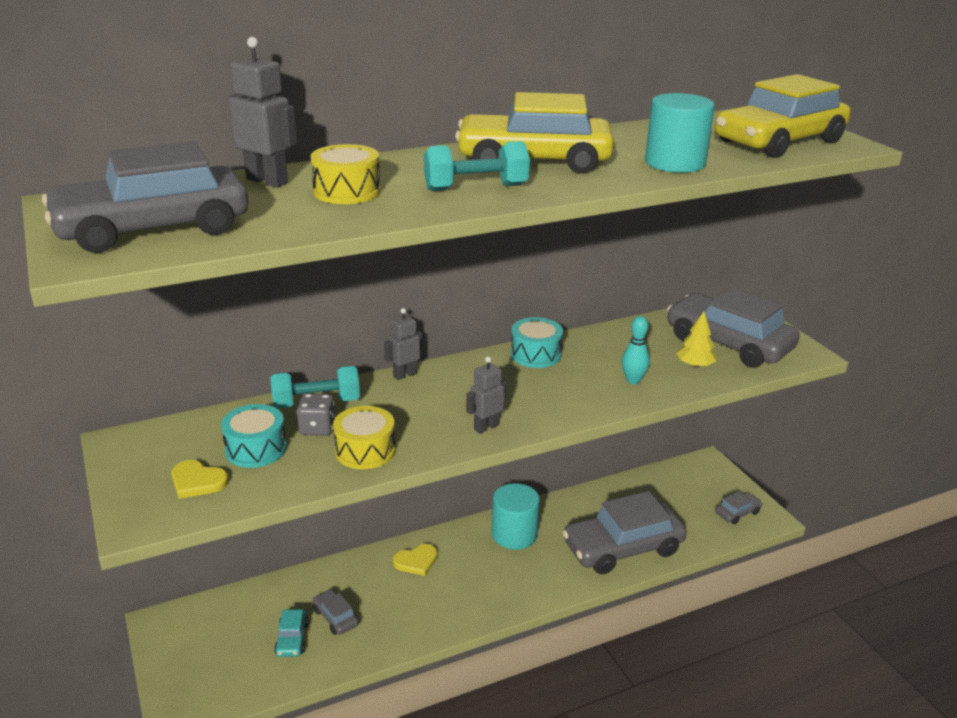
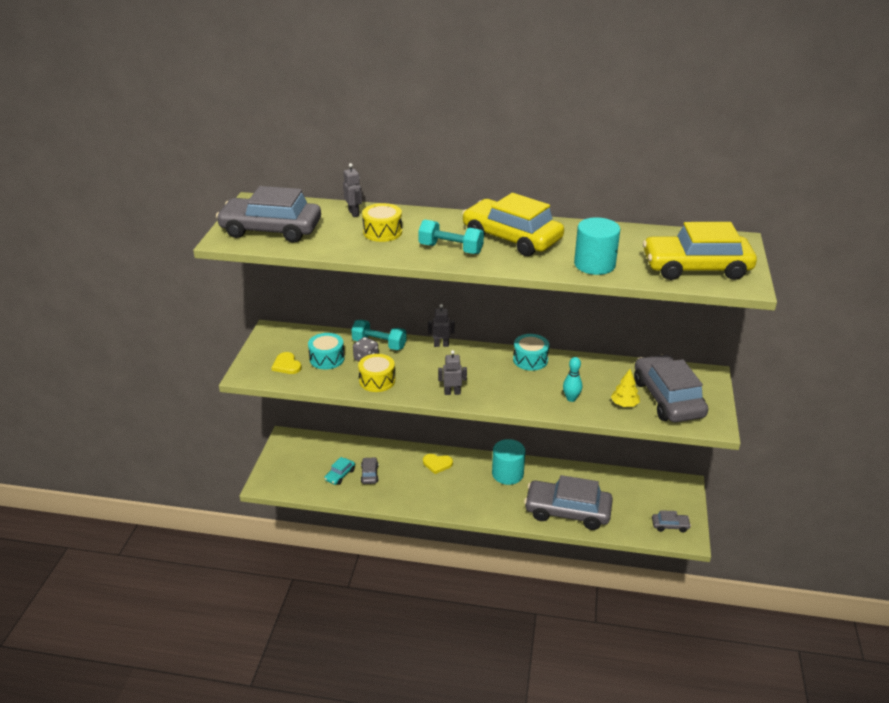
camera: 35 degrees right, 5 degrees up
grey robot [229,37,297,187] -> grey robot [343,163,362,217], size x0.67

